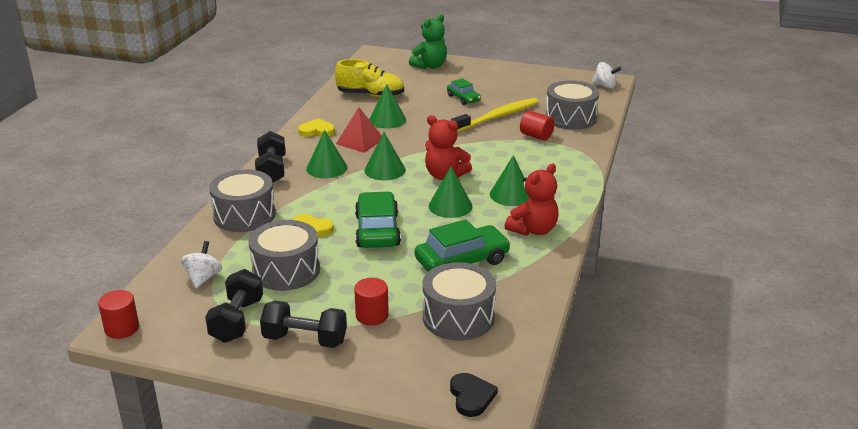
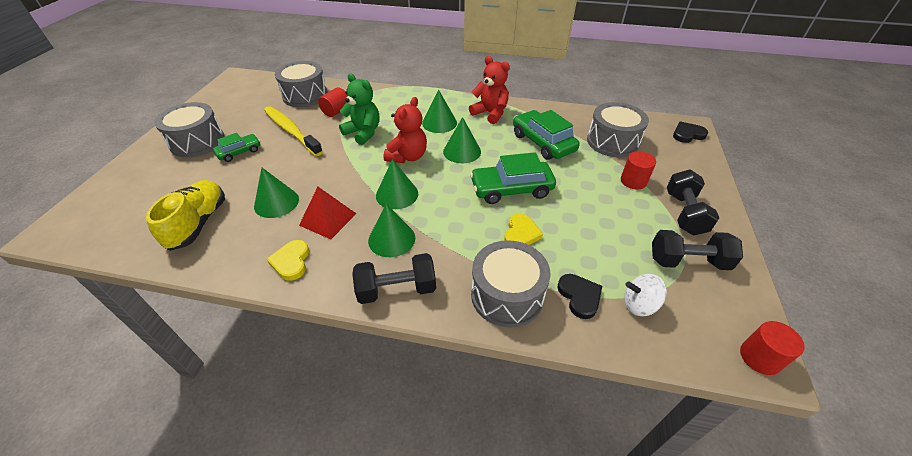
camera: 95 degrees left, 15 degrees up
grey drum [248,220,320,291] -> grey drum moved to [154,102,225,157]
green teddy bear [409,14,447,69] -> green teddy bear moved to [339,73,379,145]
white spinning top [592,62,622,89] -> none
none -> black heart [557,274,602,319]

